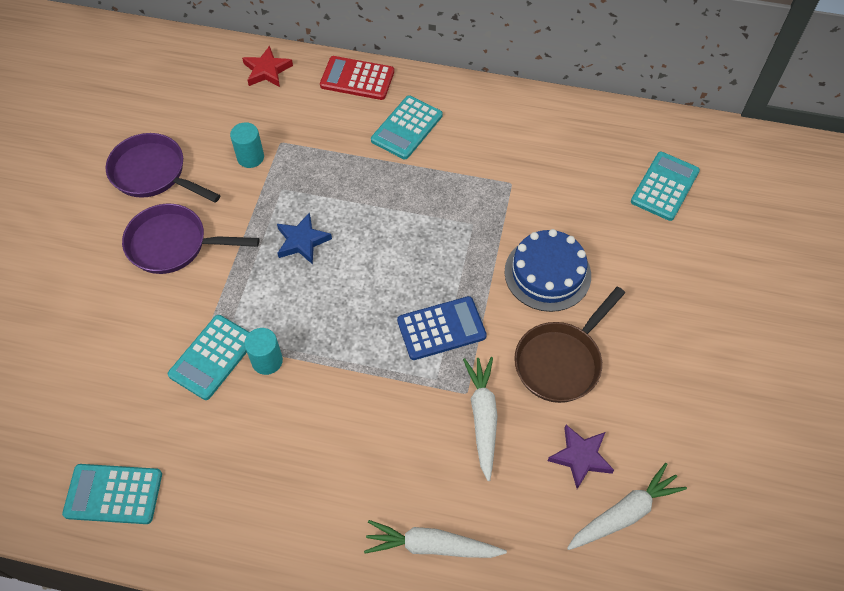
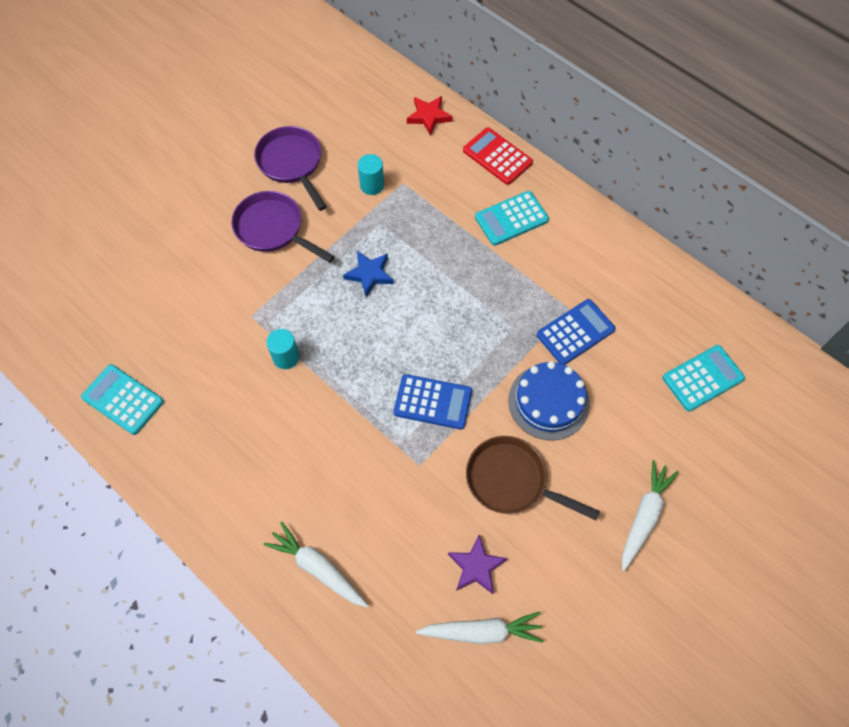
camera: 30 degrees right, 5 degrees up
turquoise calculator [168,315,250,400] -> none
white carrot [463,357,497,481] -> white carrot moved to [622,460,679,571]
brown pan [514,287,625,403] -> brown pan turned 45 degrees clockwise [466,436,600,520]
none -> blue calculator [537,299,616,365]

